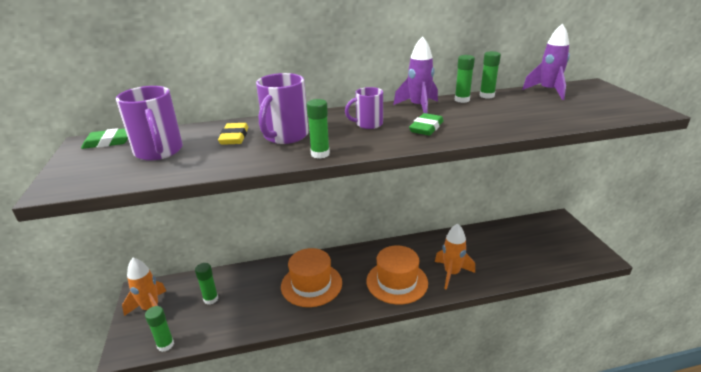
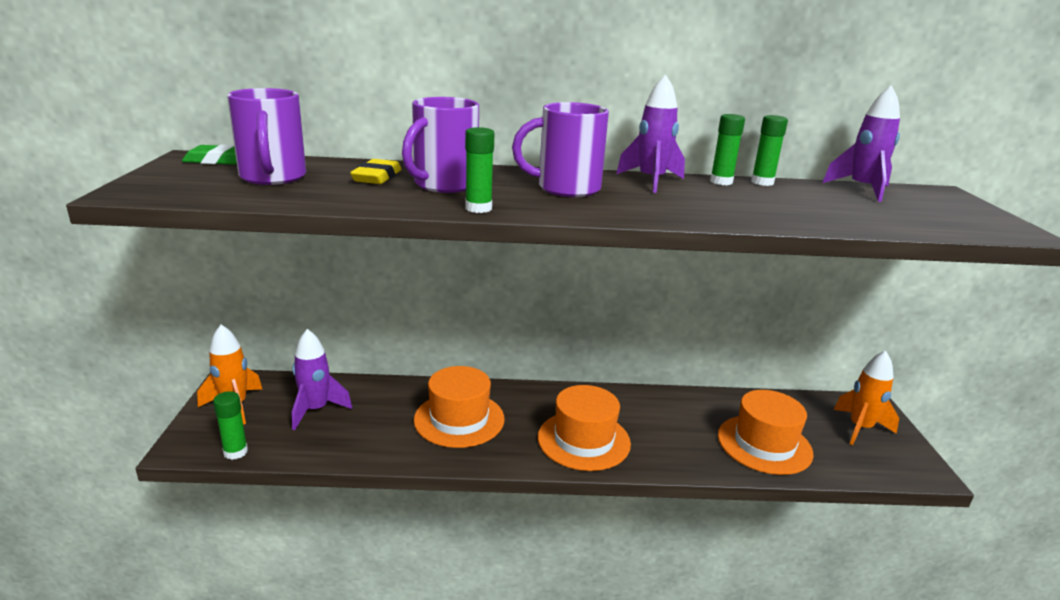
camera: 10 degrees right, 5 degrees down
green glue stick [195,263,218,305] -> purple rocket [292,329,352,430]
purple mug [345,87,383,129] -> purple mug [512,102,609,197], size x1.60
green eraser [409,113,444,135] -> none
orange rocket [435,223,475,290] -> orange rocket moved to [834,351,899,445]
none -> orange hat [718,390,814,475]

